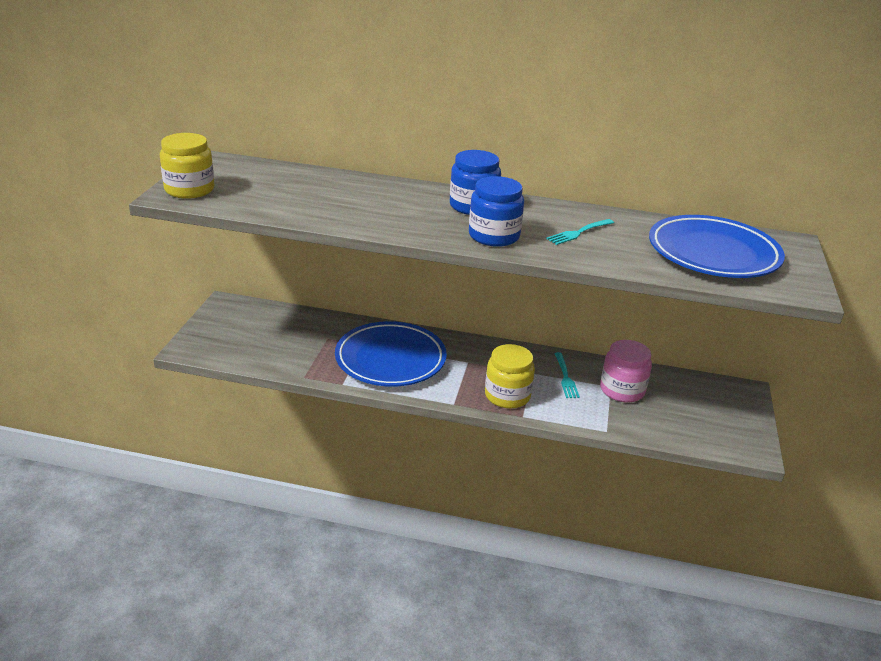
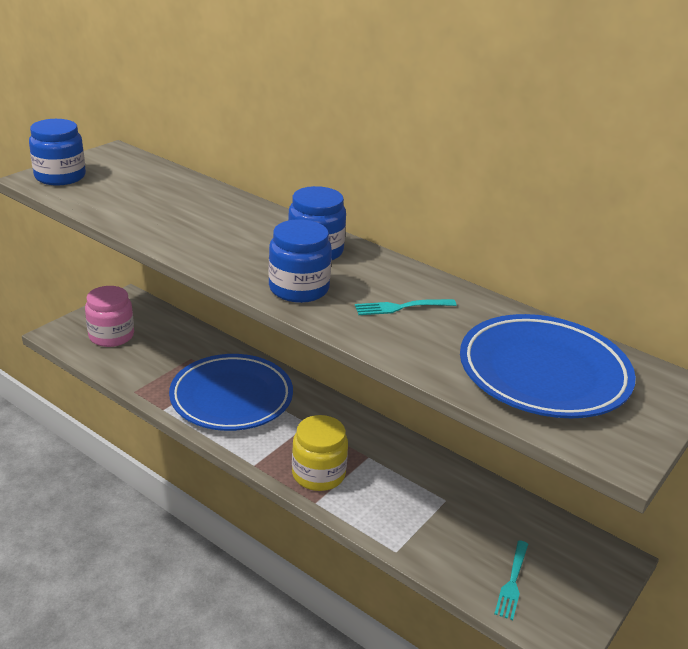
camera: 25 degrees right, 0 degrees up
yellow jar [160,133,214,199] -> blue jar [29,119,86,185]
turquoise fork [554,352,580,398] -> turquoise fork moved to [494,540,528,620]
pink jar [600,340,652,403] -> pink jar moved to [85,286,134,347]

